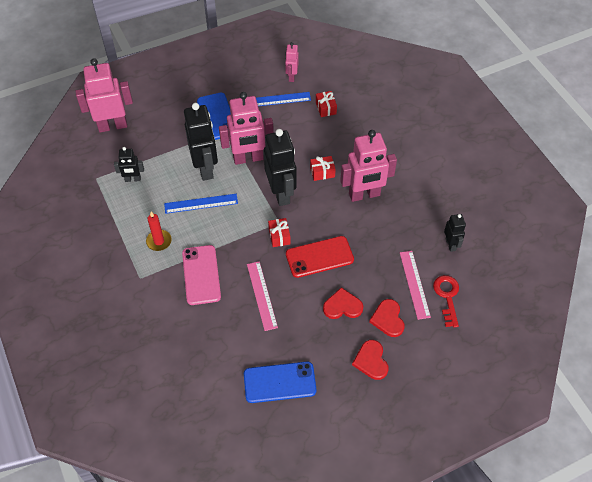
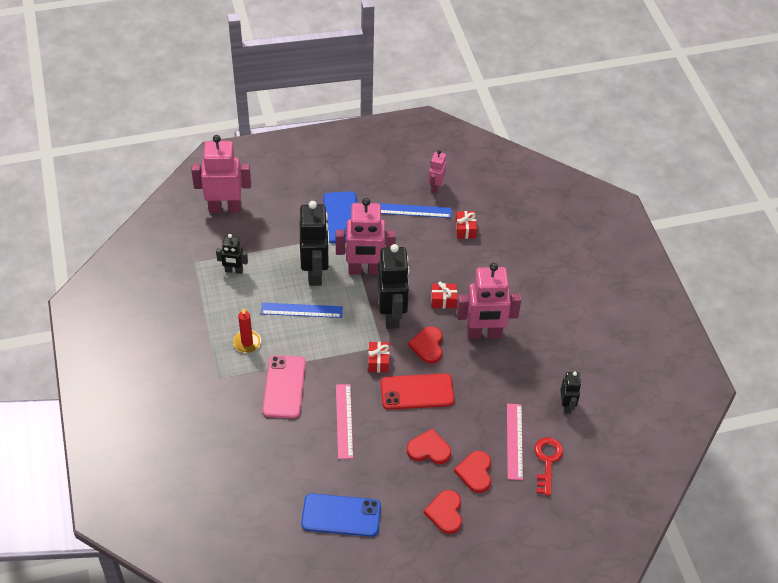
camera: 10 degrees right, 5 degrees down
none -> red heart [408,326,443,364]

